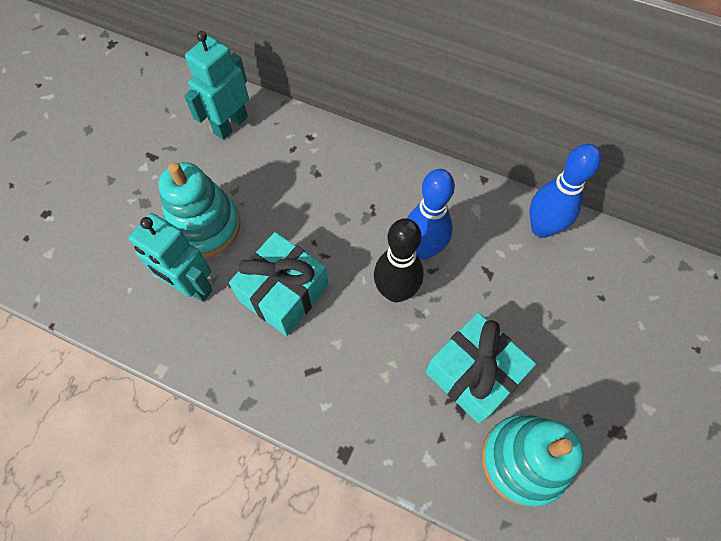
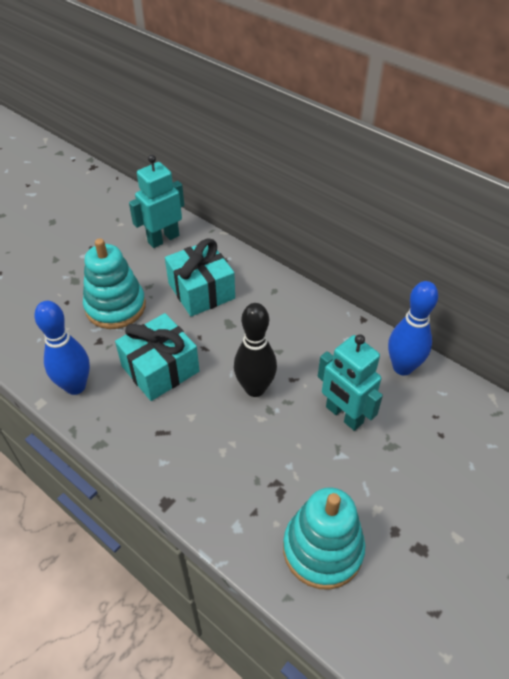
camera: 15 degrees right, 15 degrees down
turquoise robot [129,213,213,302] -> turquoise robot moved to [318,334,383,431]
blue bowling pin [407,169,455,260] -> blue bowling pin moved to [34,301,90,395]
turquoise gift [426,313,536,424] -> turquoise gift moved to [165,239,235,316]

